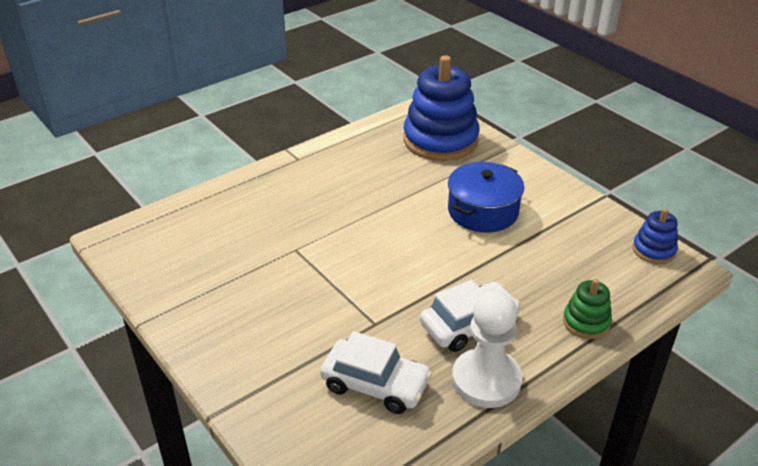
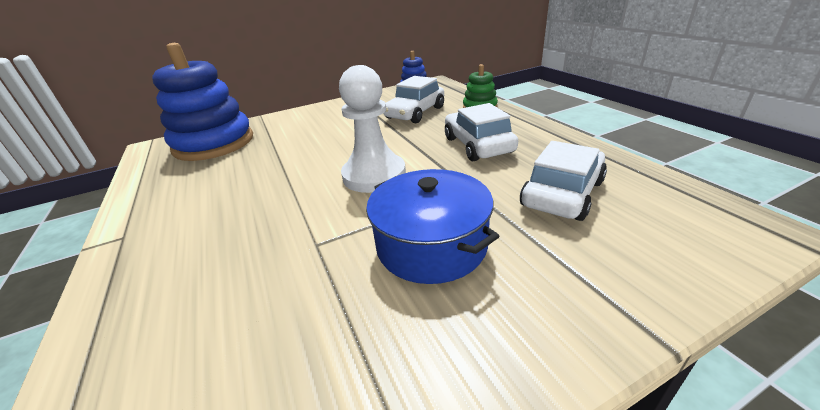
camera: 75 degrees left, 5 degrees down
blue pot [448,162,524,232] -> blue pot moved to [366,169,499,284]
white pawn [452,291,522,408] -> white pawn moved to [339,65,406,193]
none -> white car [383,76,444,123]

